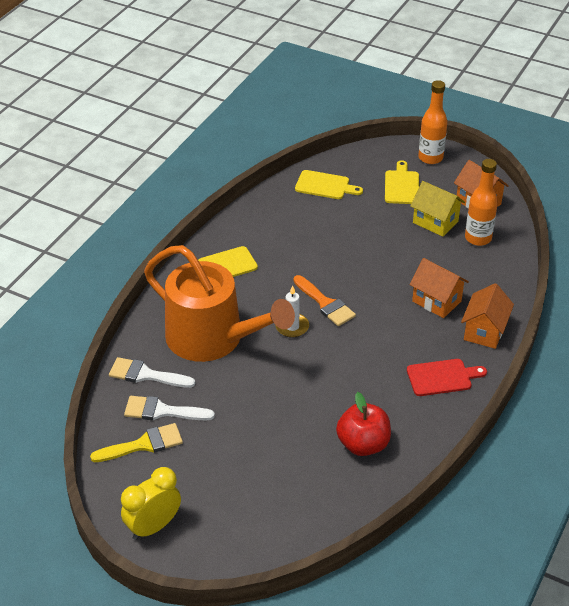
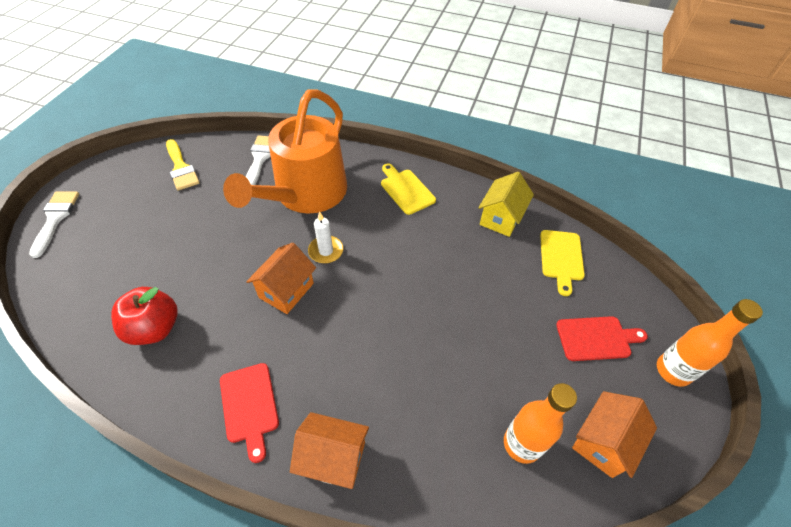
camera: 80 degrees right, 10 degrees up
yellow clock [121,467,181,540] -> none
white brush [124,396,215,420] -> white brush moved to [29,192,79,258]
orange brush [293,275,356,326] -> none
yellow cutting board [385,160,419,204] -> red cutting board [556,316,648,361]
orange house [409,258,469,318] -> orange house moved to [246,242,316,314]
yellow house [410,181,465,237] -> yellow house moved to [478,172,534,237]

